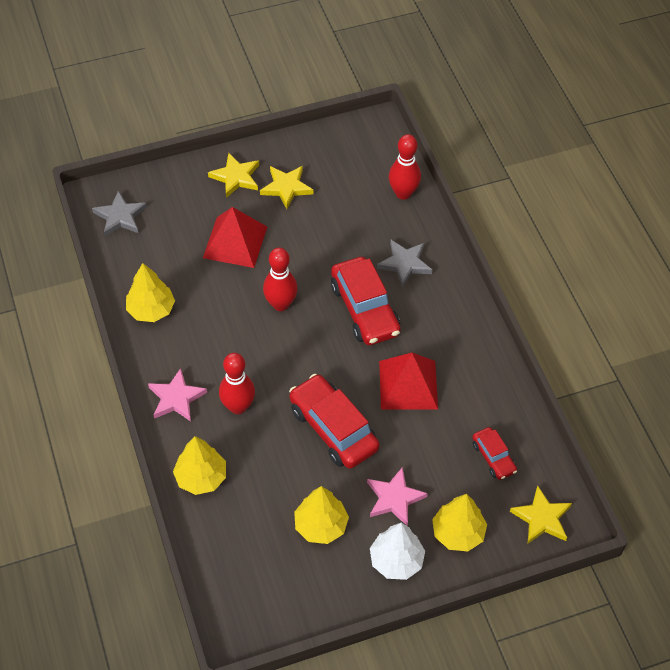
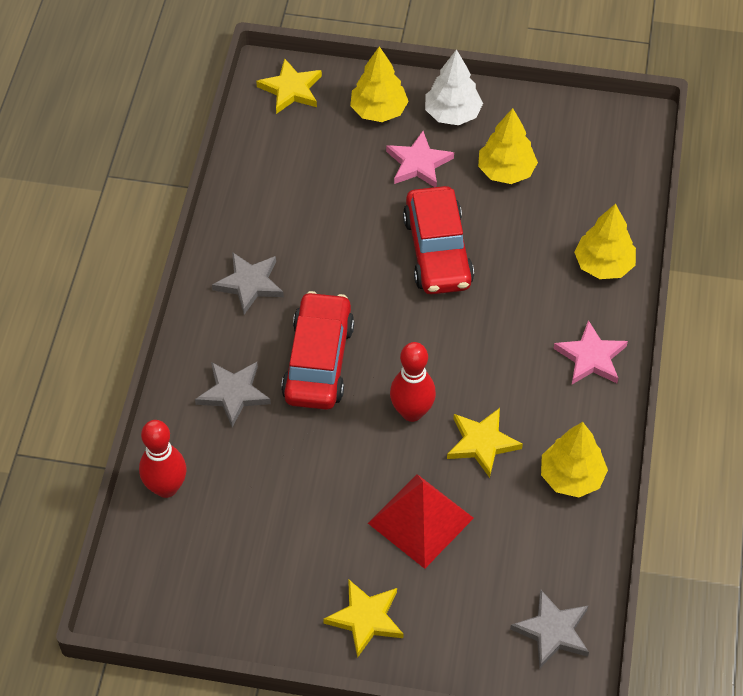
camera: 150 degrees left, 0 degrees up
red bowling pin [219,353,255,414] -> none
yellow star [260,166,313,209] -> yellow star moved to [447,408,523,478]
red pyramid [379,353,438,410] -> none
red car [472,427,517,480] -> none
none -> grey star [212,252,284,315]

